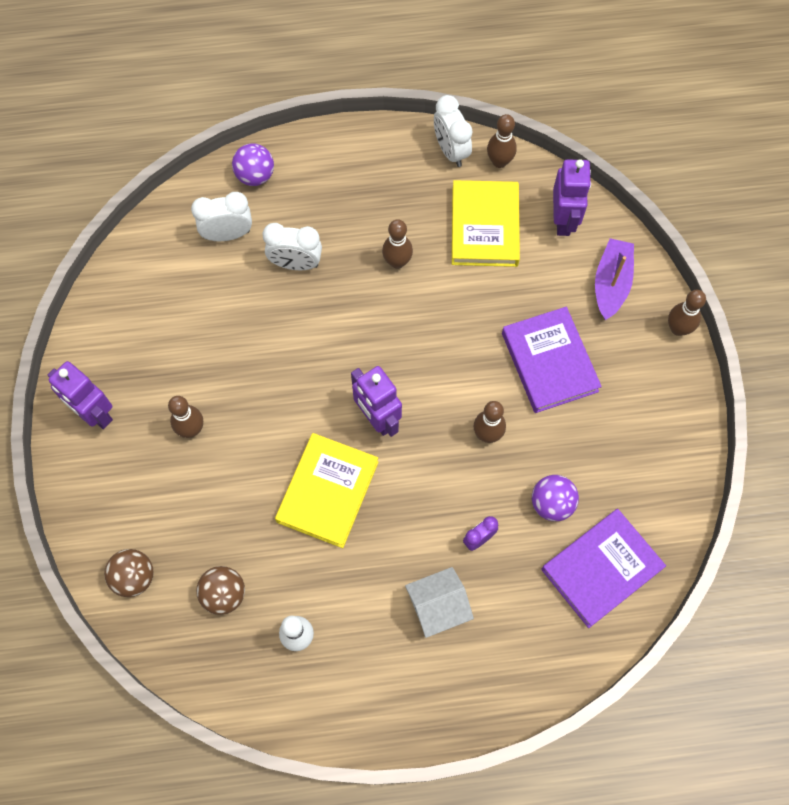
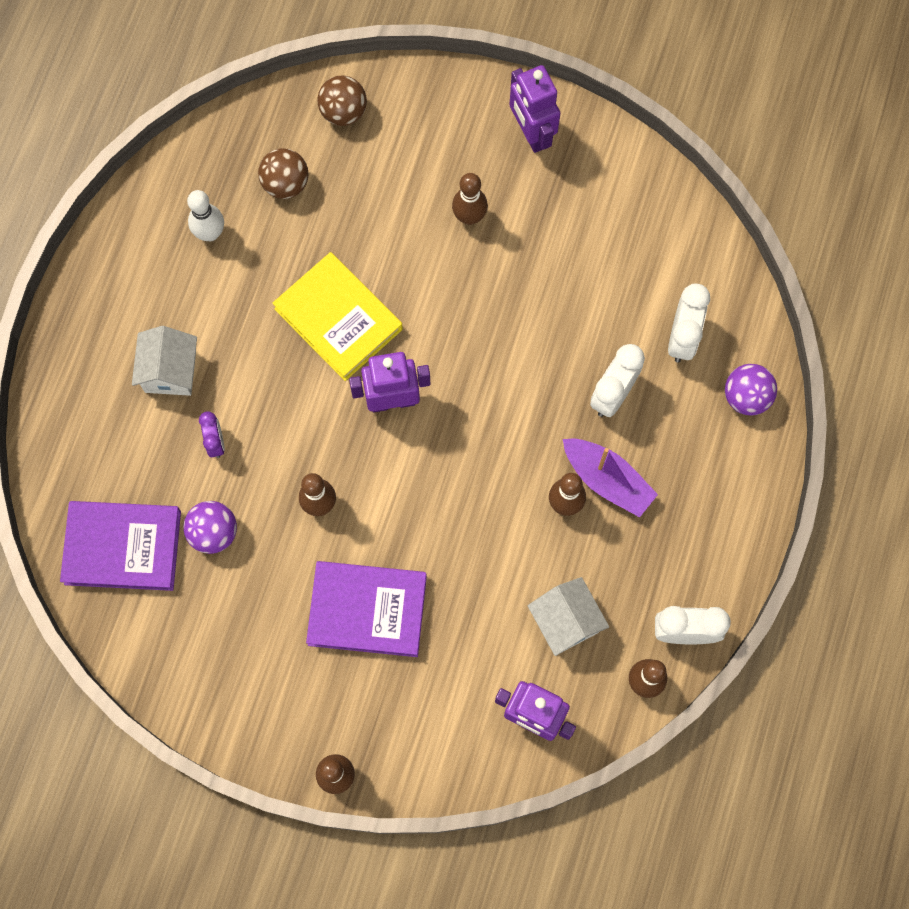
camera: 115 degrees right, 5 degrees up
purple robot [48,361,113,429] -> purple robot turned 90 degrees counterclockwise [509,65,560,153]
yellow book [452,180,520,267] -> white house [528,577,609,656]
purple book [542,509,666,628] -> purple book turned 75 degrees counterclockwise [60,501,181,591]
purple boat [595,238,634,320] -> purple boat moved to [563,439,658,517]

